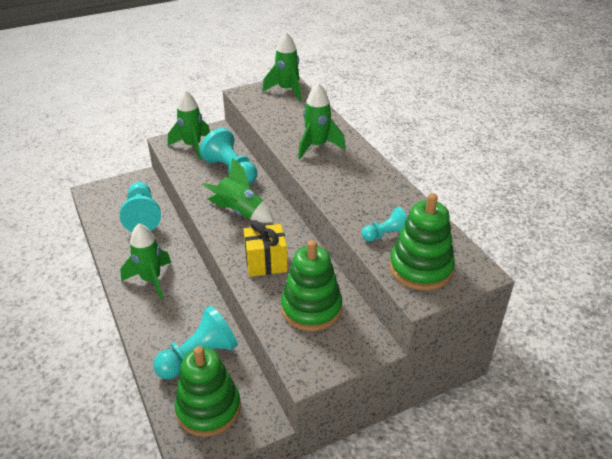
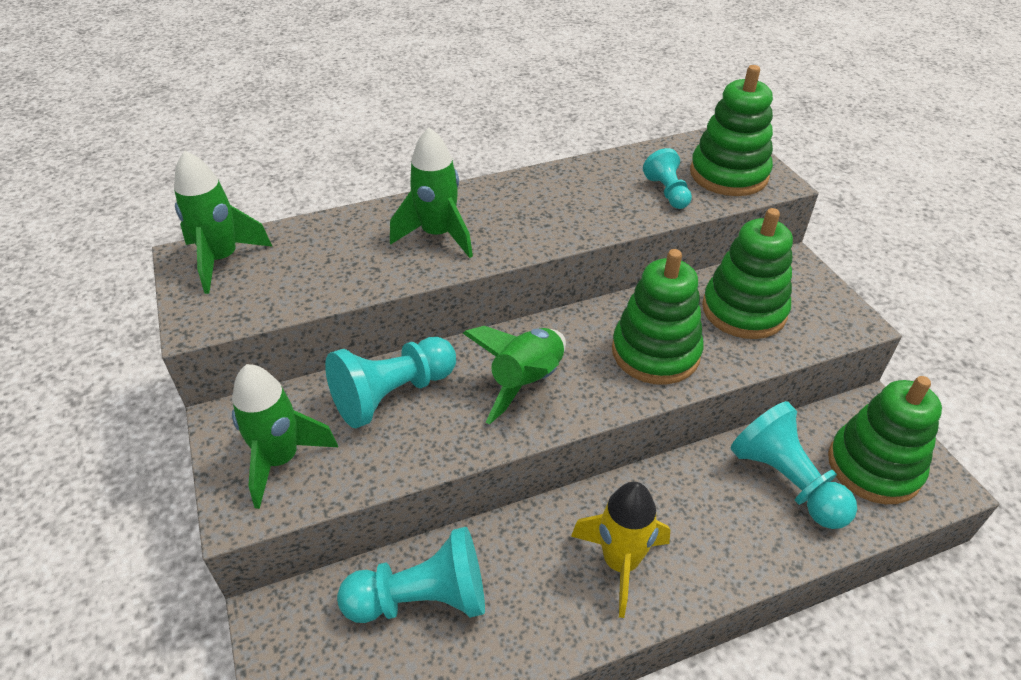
camera: 85 degrees left, 5 degrees up
green rocket [120,223,171,299] -> yellow rocket [571,482,670,618]
yellow gift [243,221,288,277] -> green stacking toy [612,249,703,384]

